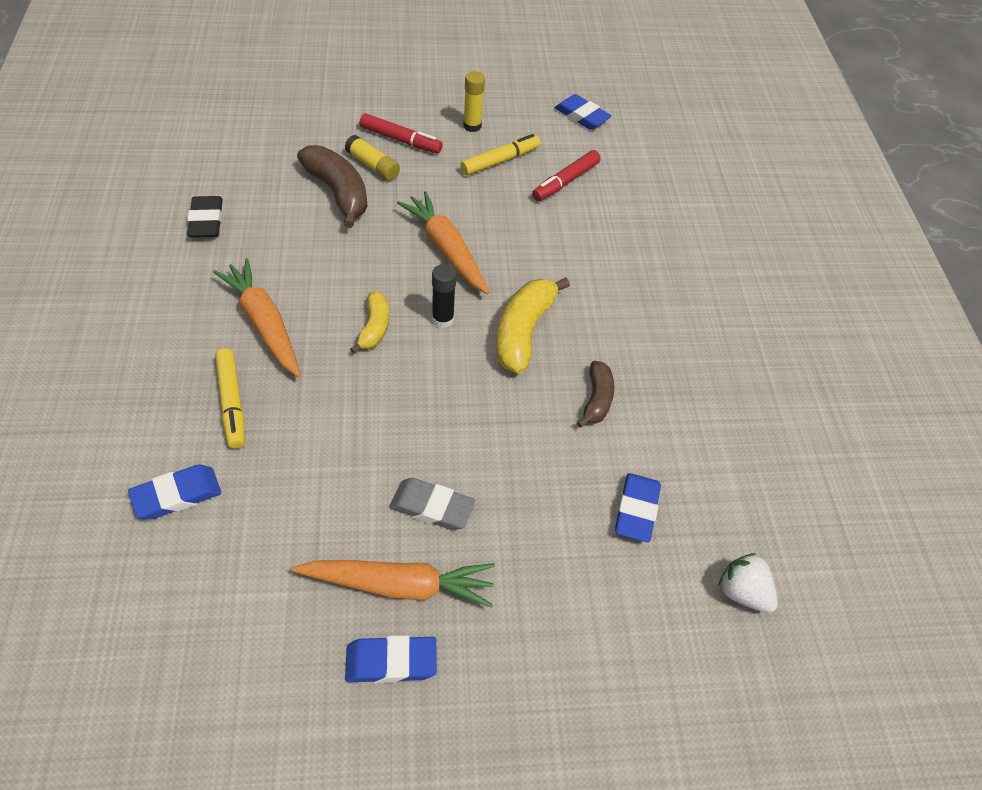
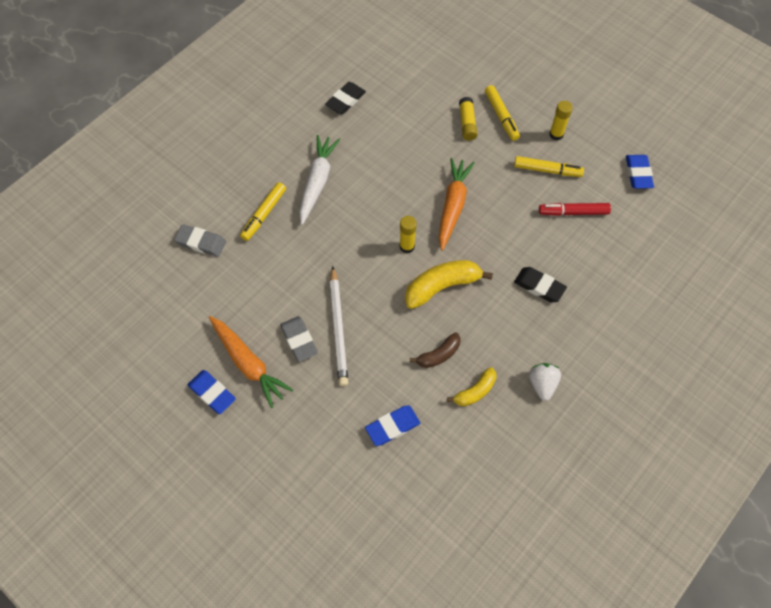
camera: 50 degrees right, 10 degrees up
blue eraser [128,465,221,520] -> grey eraser [174,224,226,257]
orange carrot [213,258,301,377] -> white carrot [299,135,340,225]
brown banana [297,145,367,228] -> none
yellow banana [350,291,389,354] -> yellow banana moved to [447,367,496,406]
red marker [359,113,443,154] -> yellow marker [485,85,520,141]
black glue stick [432,264,456,328] -> yellow glue stick [400,216,417,253]
white strawberry [719,553,778,613] -> white strawberry moved to [529,363,561,401]
none -> white pencil [330,266,348,386]
none -> black eraser [514,267,567,302]

